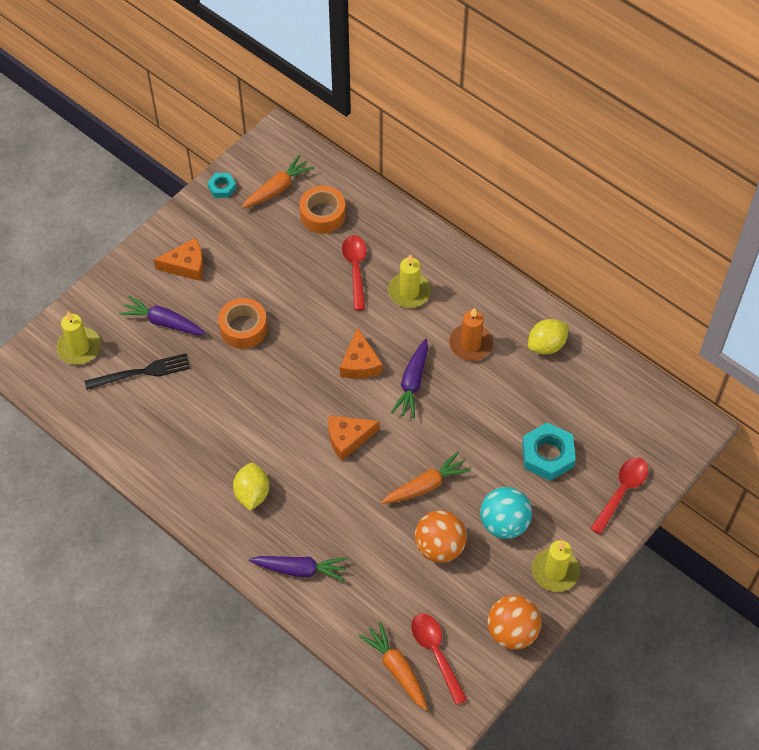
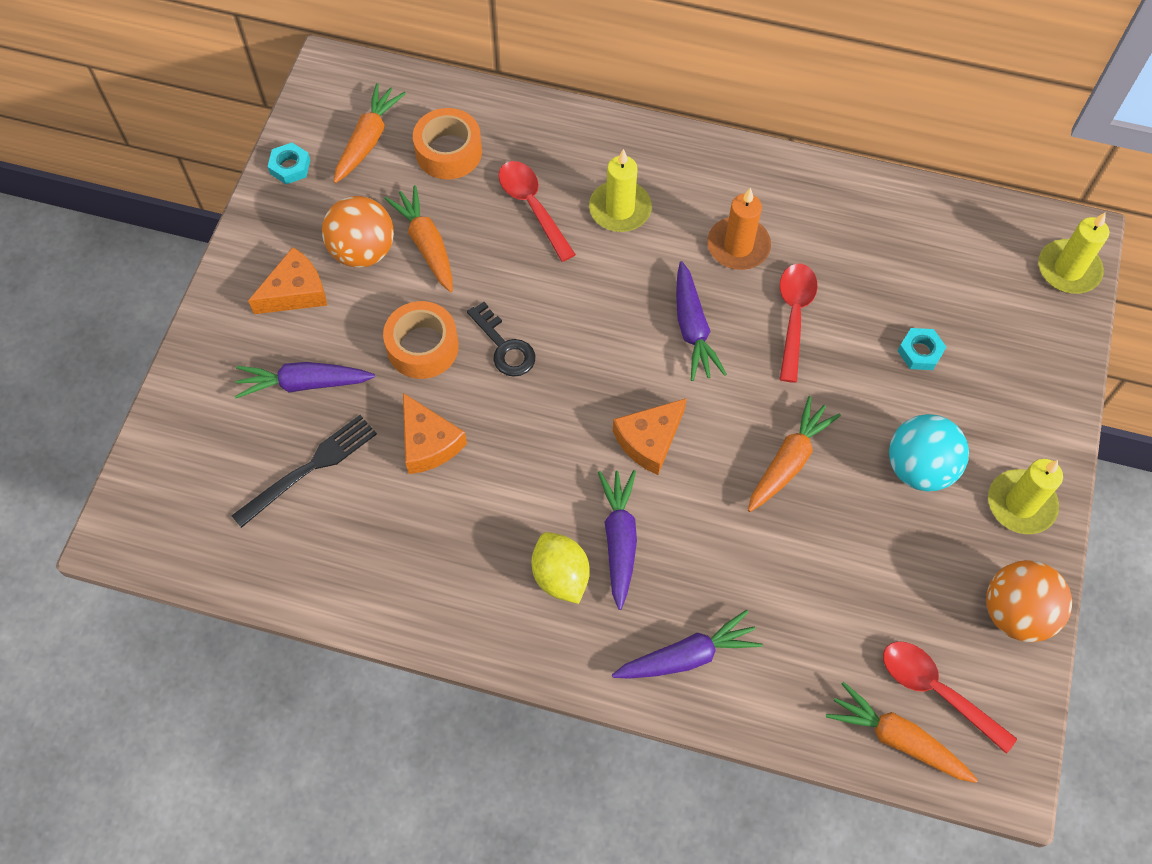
camera: 25 degrees left, 5 degrees up
yellow candle [57,312,101,364] -> yellow candle moved to [1038,212,1109,294]
orange cheese [340,327,383,379] -> orange cheese moved to [403,393,467,474]
orange ball [415,510,467,563] -> orange ball moved to [322,196,394,268]
turquoise nut [522,423,576,481] -> turquoise nut [898,328,946,370], size x0.55
yellow lemon [528,319,569,354] -> none
red spoon [590,458,649,535] -> red spoon moved to [780,264,818,383]
none -> orange carrot [385,185,453,293]
none -> black key [467,302,535,377]
none -> purple carrot [598,470,637,610]

